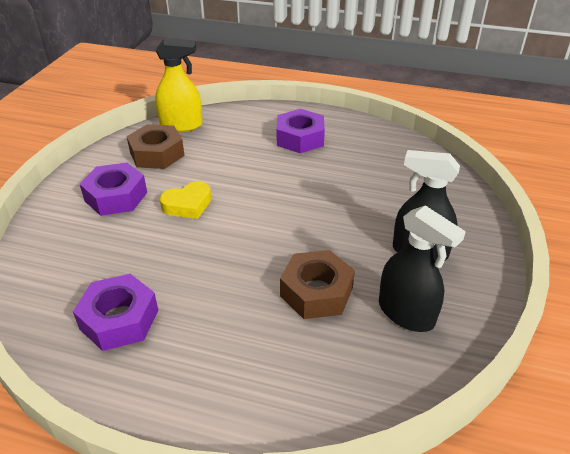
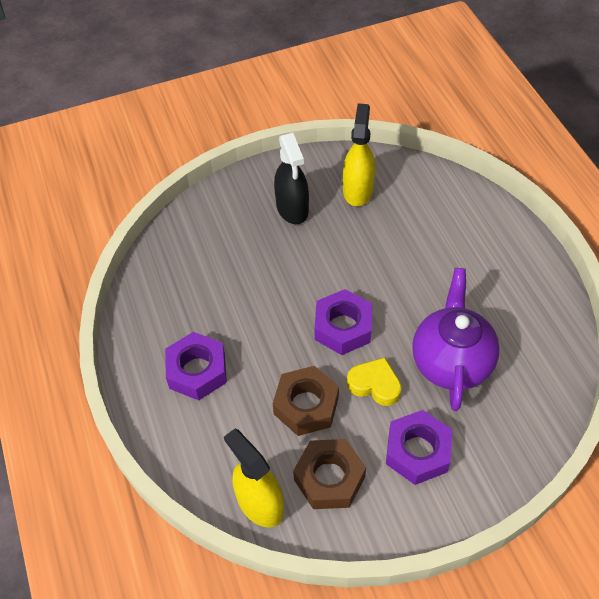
camera: 125 degrees left, 15 degrees up
purple nut [73,274,158,351] -> purple nut moved to [314,289,372,355]
brown nut [280,250,355,319] -> brown nut moved to [273,366,339,436]
black spray bottle [379,205,466,332] -> yellow spray bottle [343,103,375,206]
none -> purple teapot [412,268,500,411]

